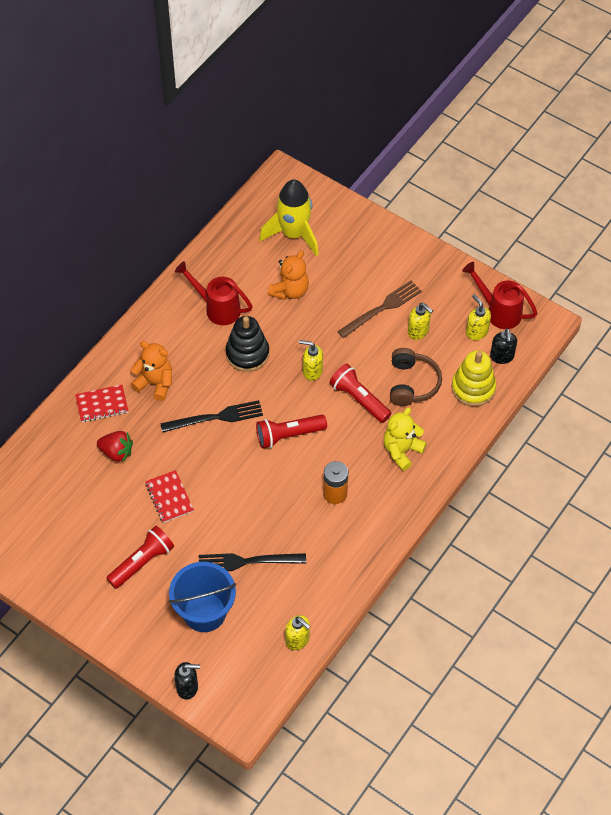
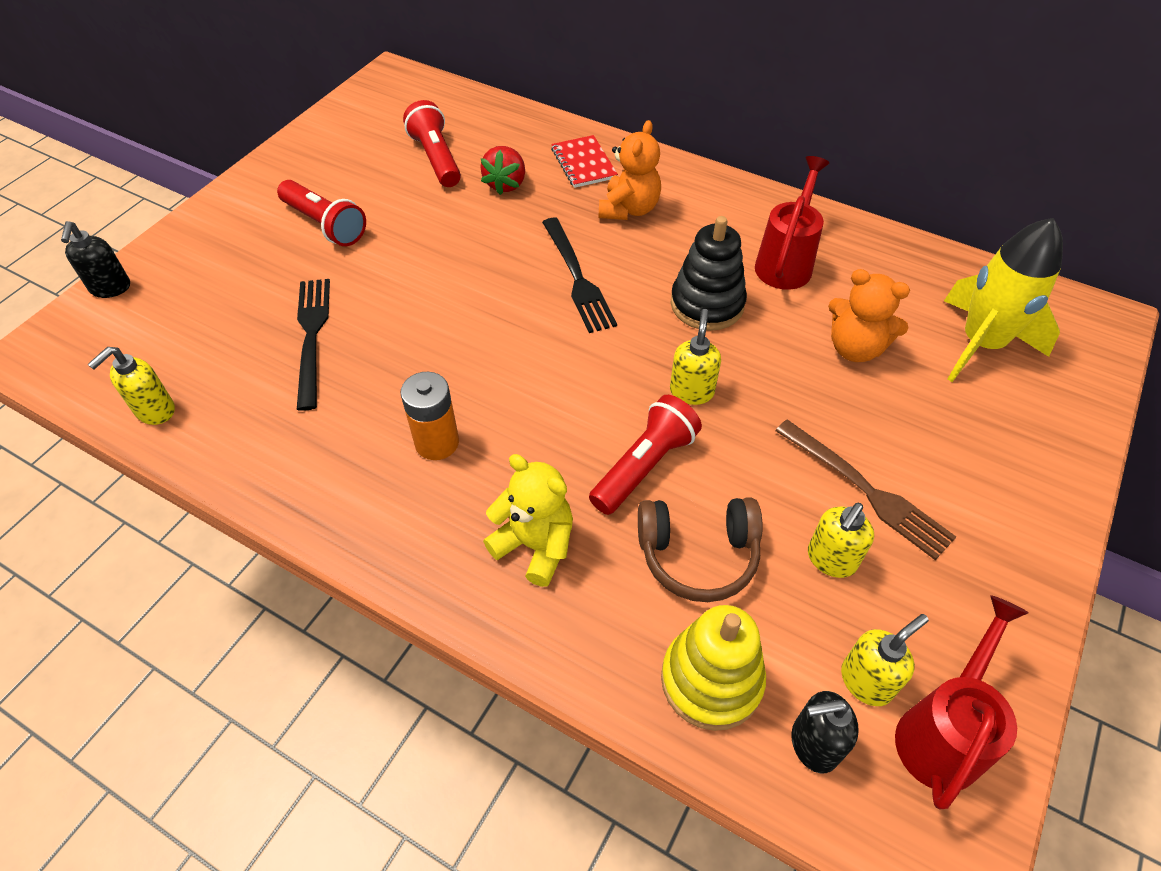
camera: 85 degrees right, 5 degrees down
red notebook [145,470,194,523] -> none
blue bucket [169,562,236,632] -> none
red flashlight [256,415,327,449] -> red flashlight moved to [403,100,461,187]

